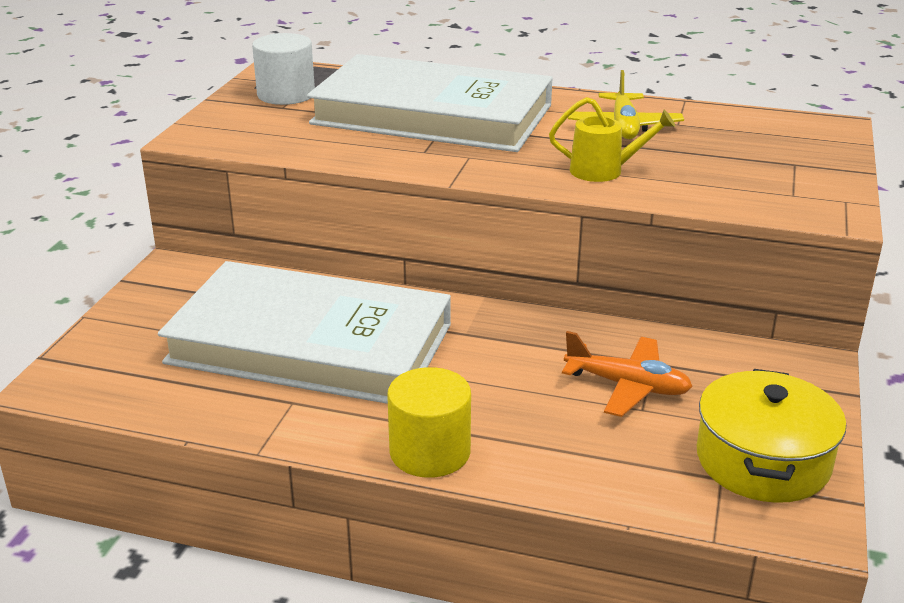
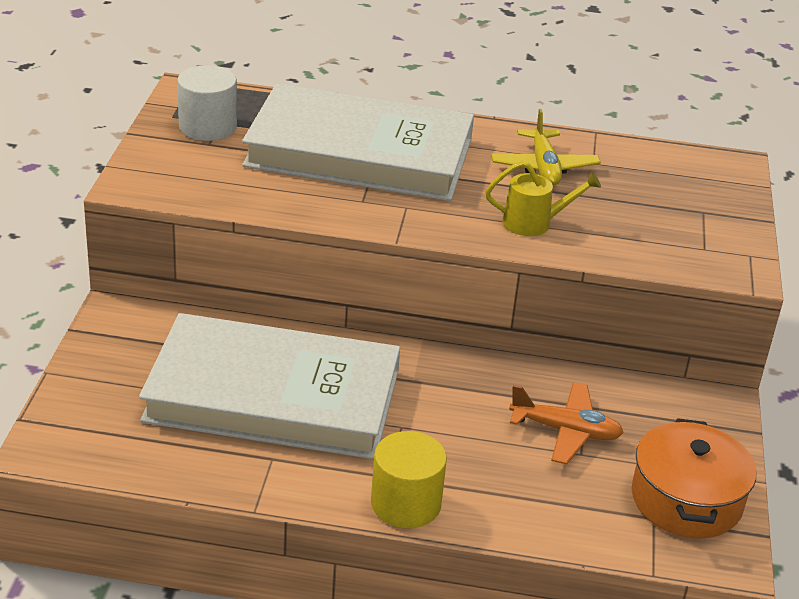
camera: 10 degrees left, 5 degrees up
yellow pot [697,369,846,503] -> orange pot [632,418,756,538]

